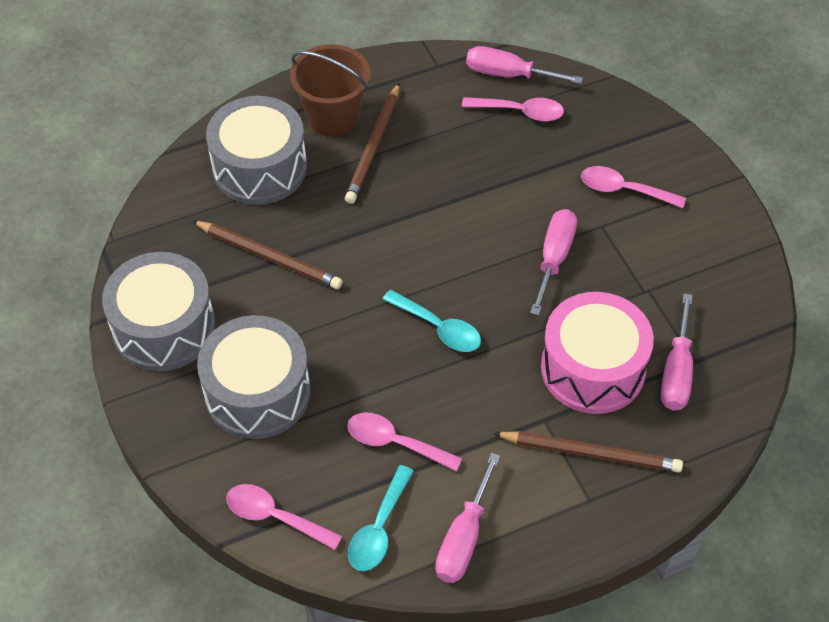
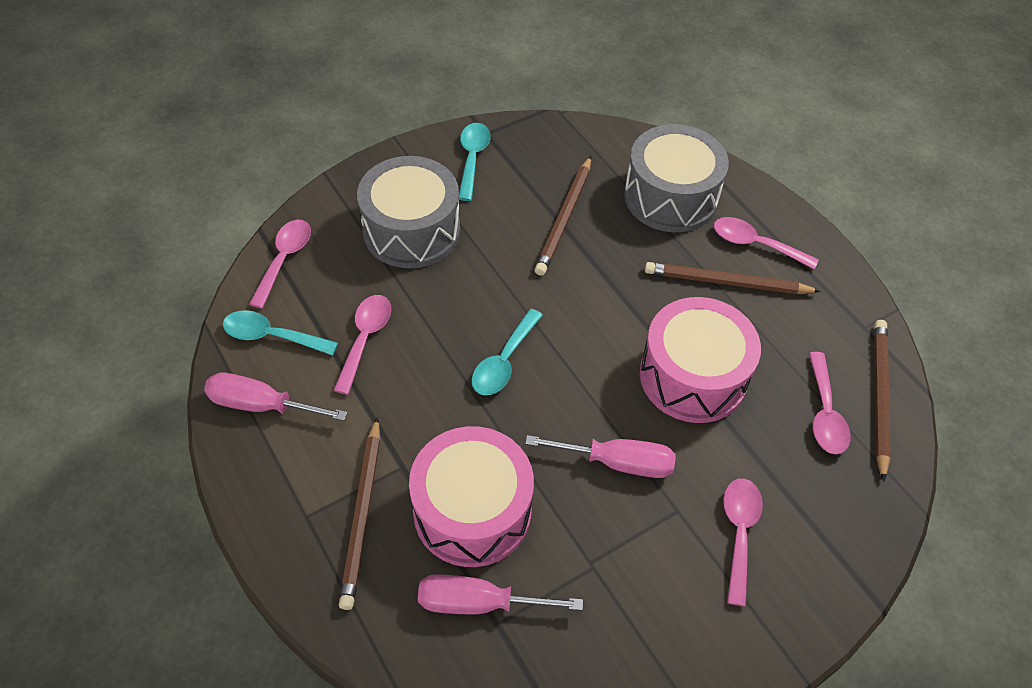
camera: 80 degrees right, 0 degrees up
grey drum [102,252,216,371] -> turquoise spoon [459,123,491,201]
brown bucket [290,44,371,137] -> pink spoon [714,217,819,270]
pink screwdriver [466,46,583,84] -> brown pencil [874,320,891,482]
none -> pink drum [640,297,761,423]

